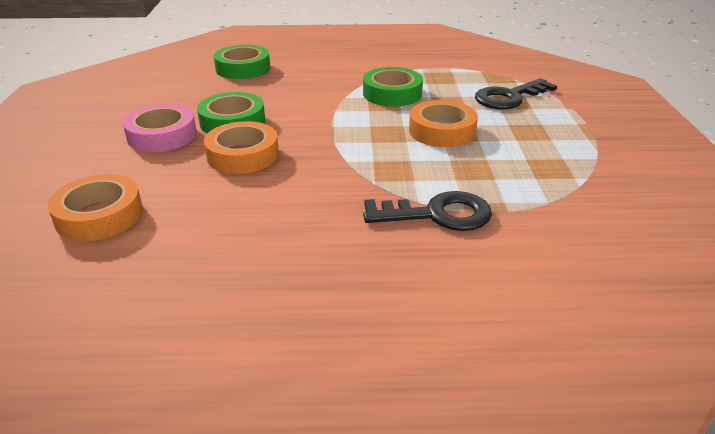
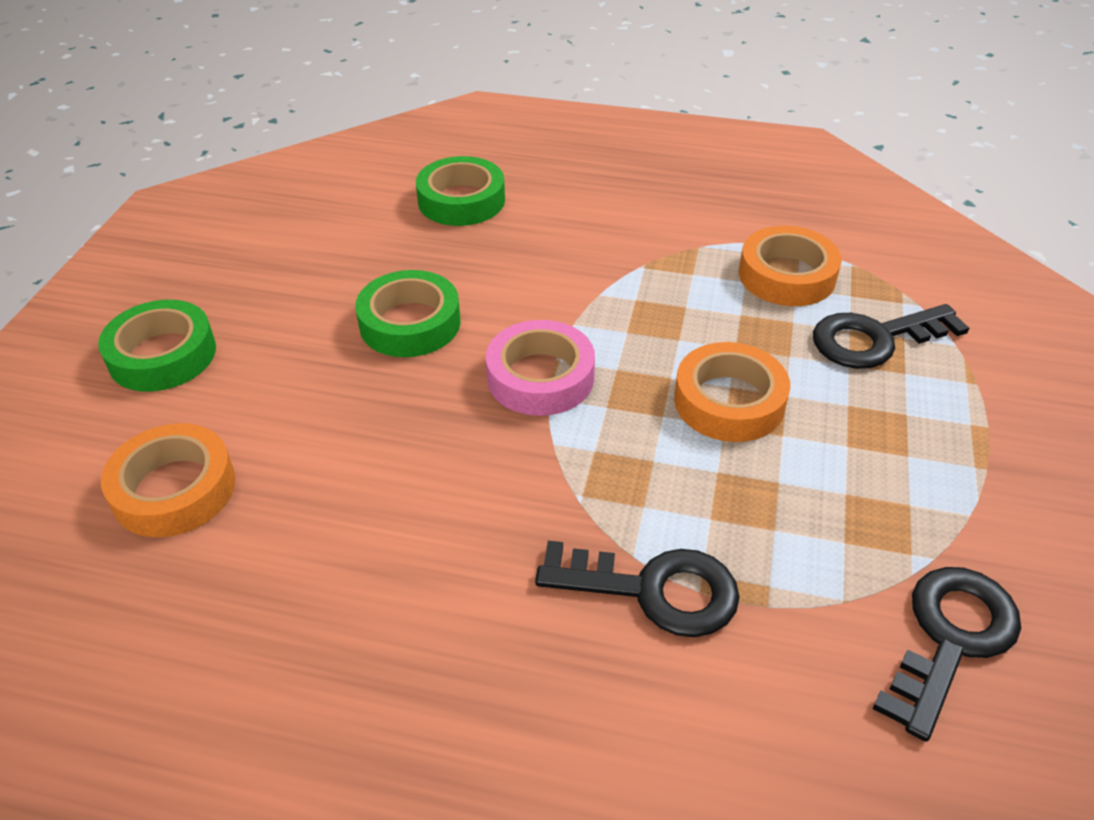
camera: 15 degrees right, 10 degrees up
pink tape [123,104,197,152] -> pink tape moved to [486,320,595,416]
orange tape [204,121,279,174] -> orange tape moved to [739,226,842,306]
green tape [363,67,423,107] -> green tape moved to [98,300,216,392]
none -> black key [872,567,1021,742]

